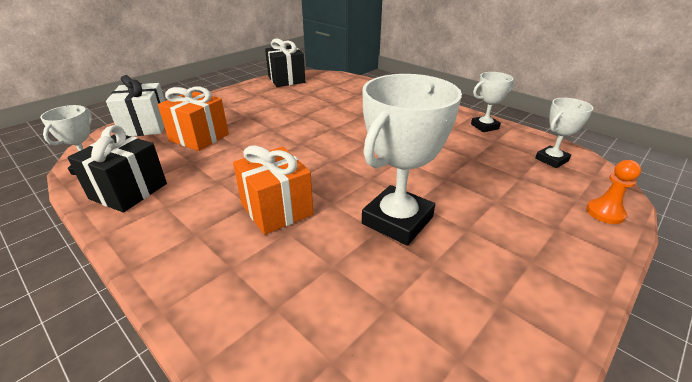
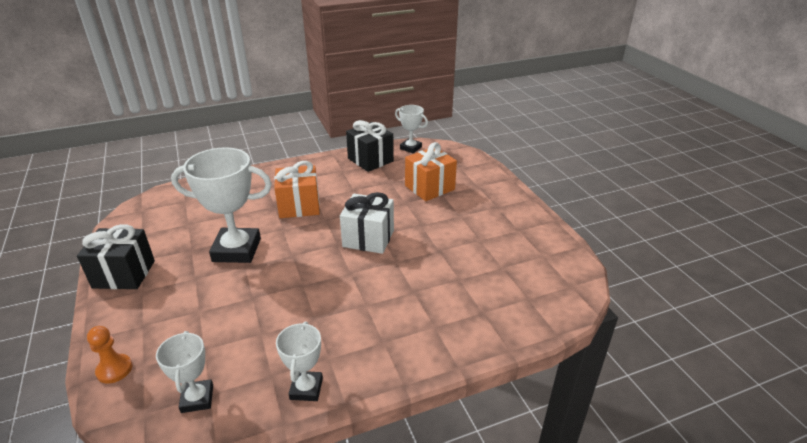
camera: 115 degrees right, 0 degrees up
white gift [106,75,165,136] -> white gift moved to [340,192,394,254]
black gift [265,39,305,87] -> black gift moved to [77,224,155,289]
white trophy [362,74,462,246] -> white trophy turned 60 degrees counterclockwise [171,147,272,263]

